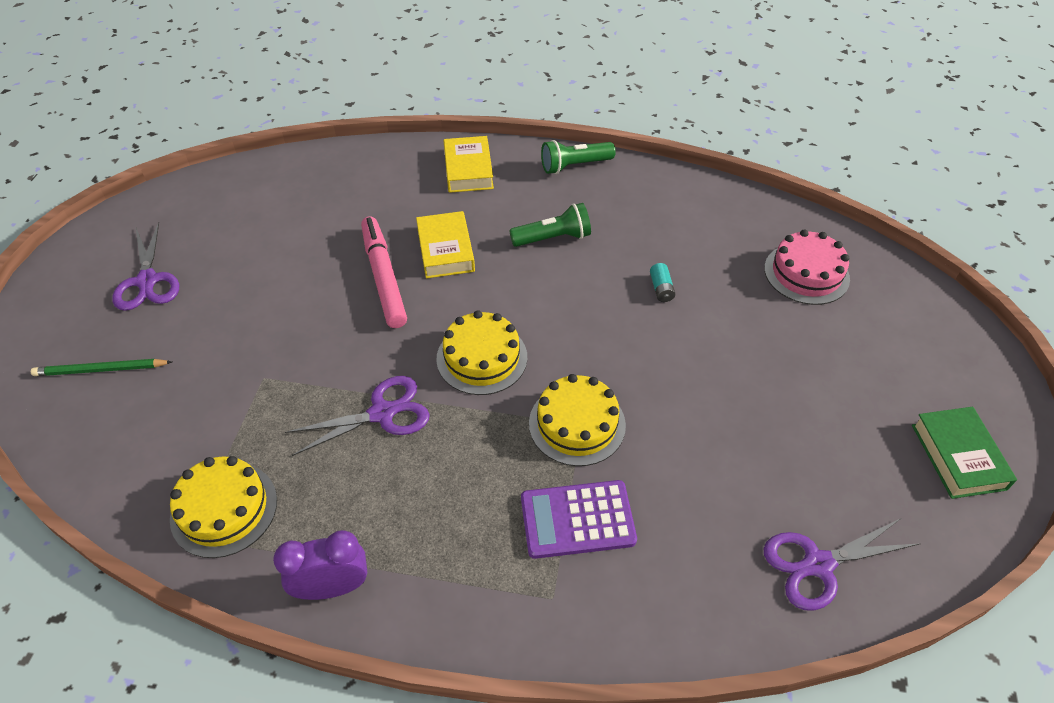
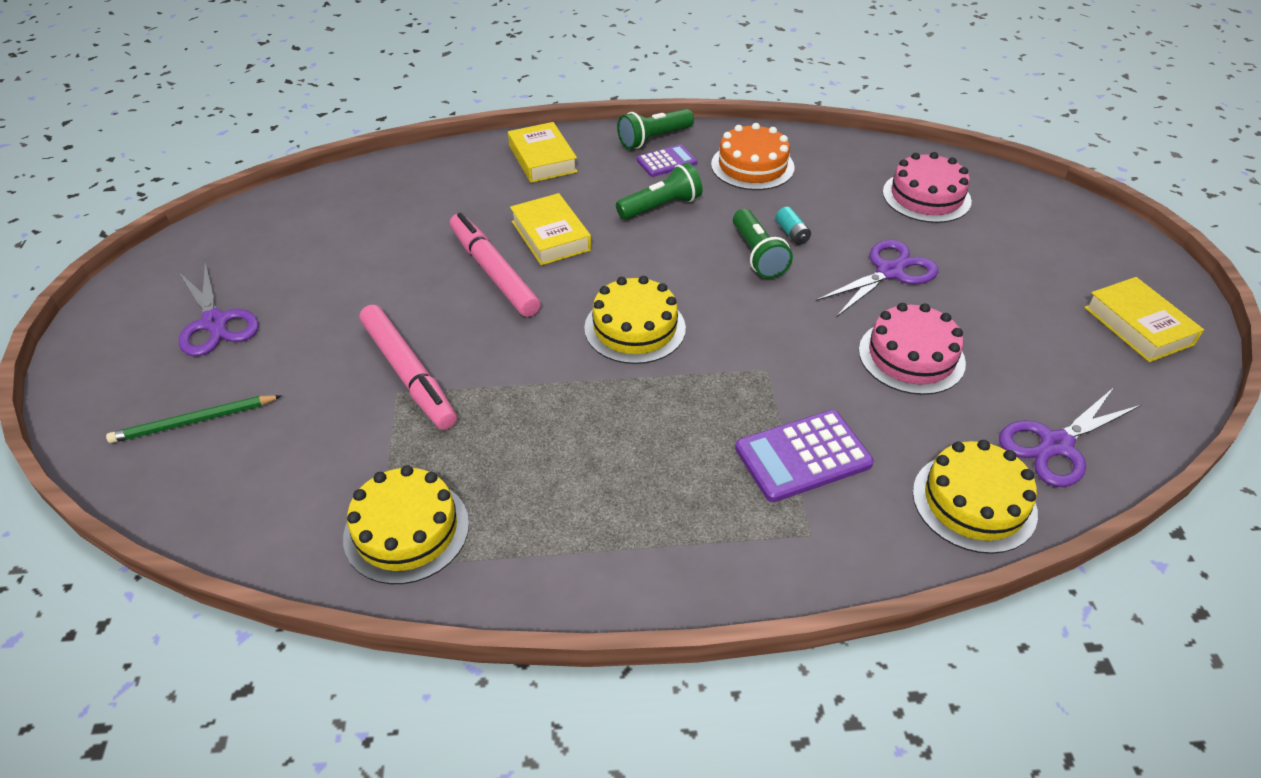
camera: 15 degrees left, 5 degrees down
purple clock [273,530,367,600] -> none
purple scissors [285,376,430,456] -> purple scissors moved to [816,240,938,316]
yellow cake [529,374,626,466] -> yellow cake moved to [913,440,1038,554]
green book [912,407,1017,499] -> yellow book [1084,277,1204,362]
none -> pink marker [359,305,457,430]
none -> purple calculator [637,144,697,177]
none -> orange cake [711,123,795,190]
none -> green flashlight [733,209,793,279]
none -> pink cake [859,303,966,395]

